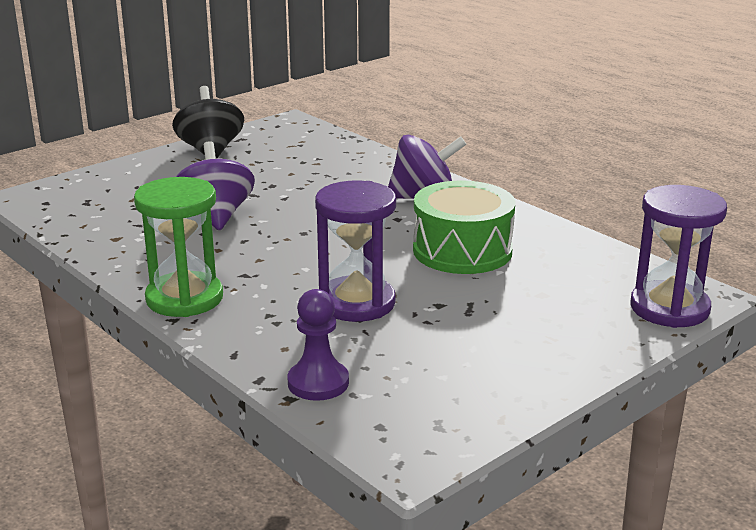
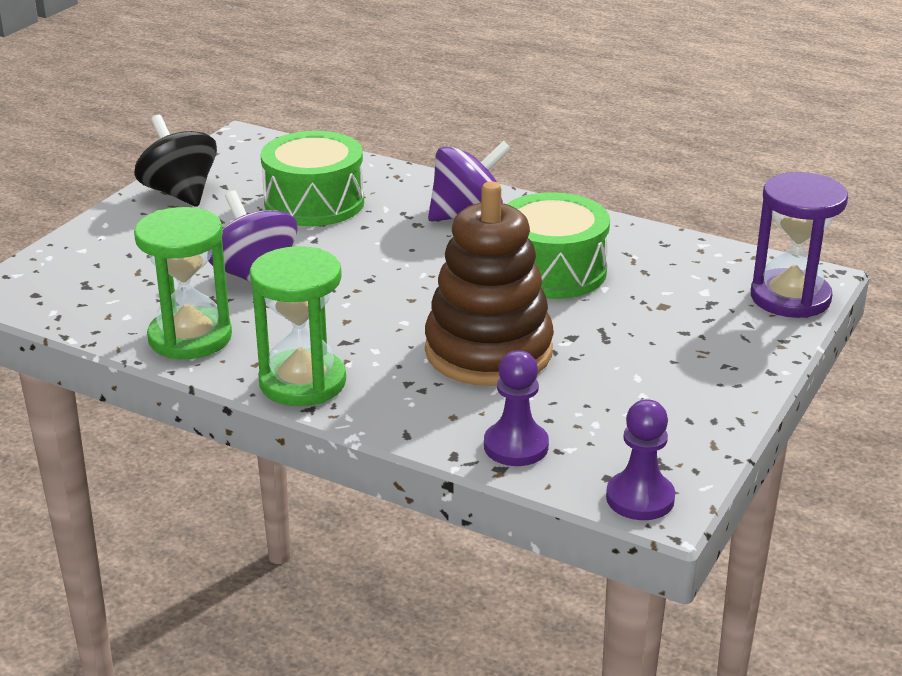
camera: 20 degrees left, 5 degrees up
purple hourglass [315,181,396,322] -> brown stacking toy [425,181,554,386]
none -> green hourglass [134,207,232,359]
none -> green drum [261,131,364,226]
none -> purple pawn [606,399,675,520]

